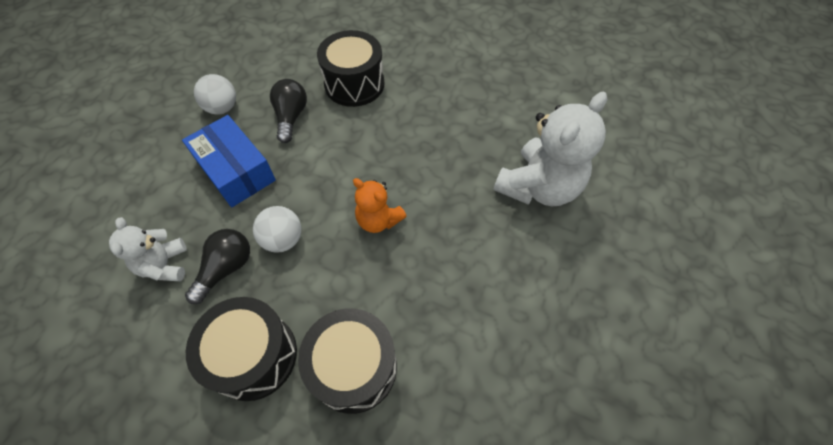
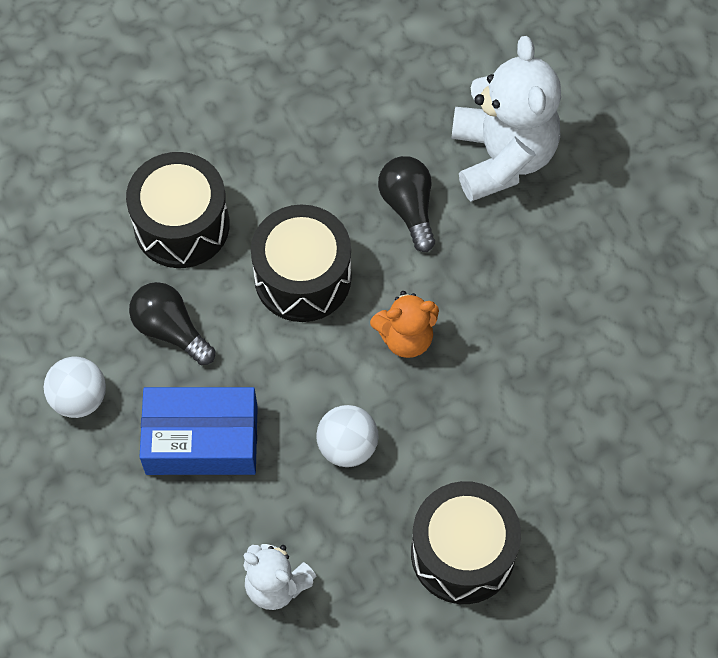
camera: 50 degrees left, 5 degrees up
black light bulb [185,229,250,304] -> black light bulb moved to [378,156,435,252]
black drum [298,308,397,414] -> black drum moved to [251,205,351,322]

